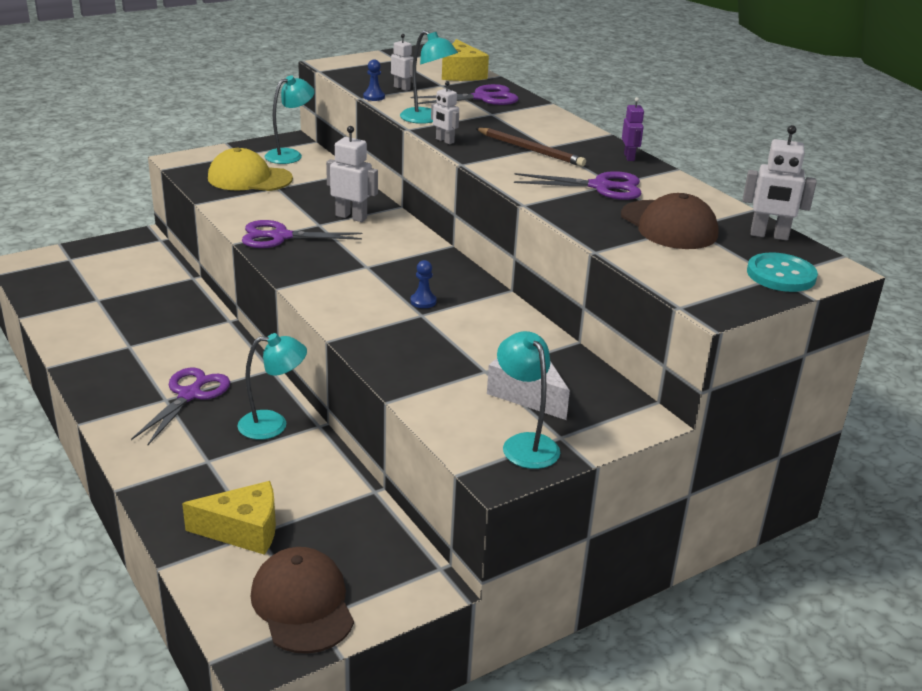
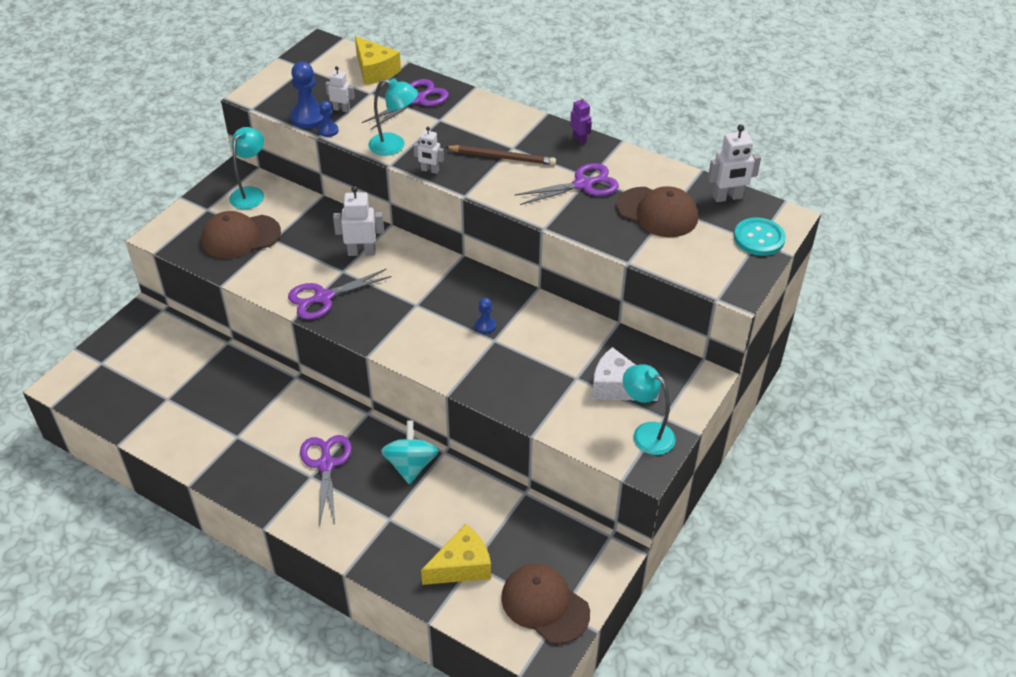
camera: 25 degrees left, 15 degrees up
yellow cap [208,147,293,191] -> brown cap [201,211,281,259]
turquoise lamp [237,333,307,440] -> turquoise spinning top [381,421,438,484]
none -> blue pawn [290,62,323,129]

